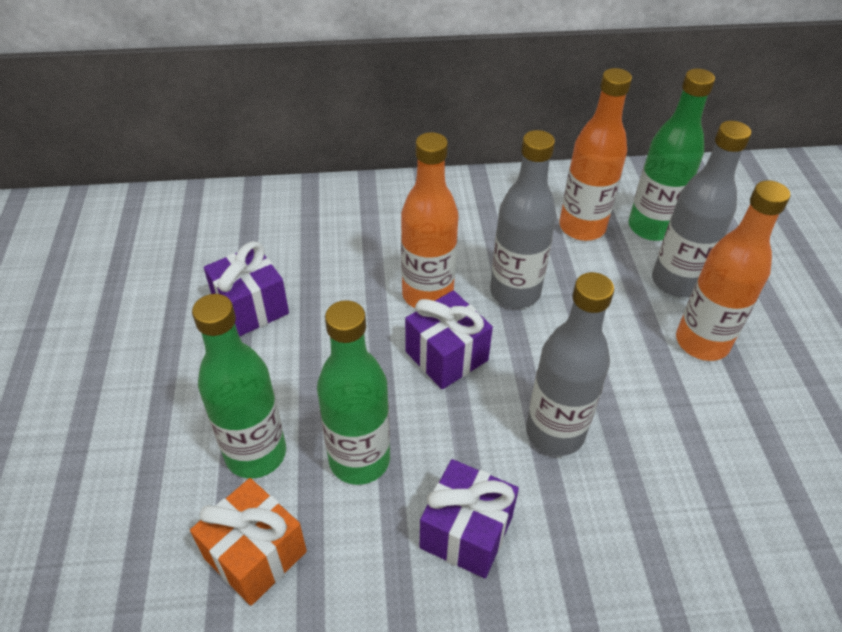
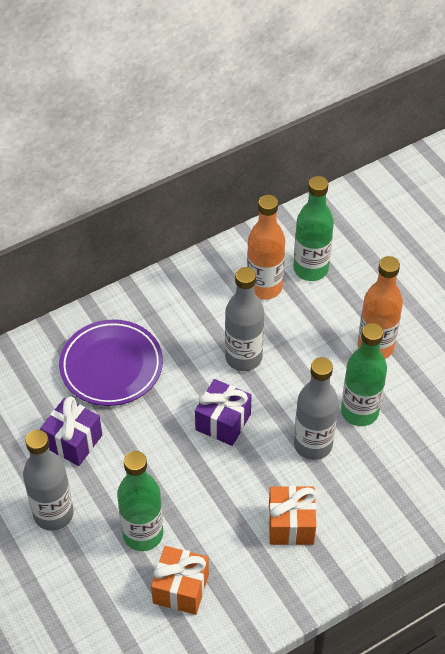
camera: 25 degrees left, 5 degrees up
green bottle [317,300,390,485] -> green bottle moved to [341,323,387,426]
orange bottle [401,132,458,308] -> none
purple gift [420,459,519,578] -> orange gift [269,486,316,545]
grey bottle [652,121,751,297] -> grey bottle moved to [23,430,74,531]
none -> purple plate [59,320,163,406]

